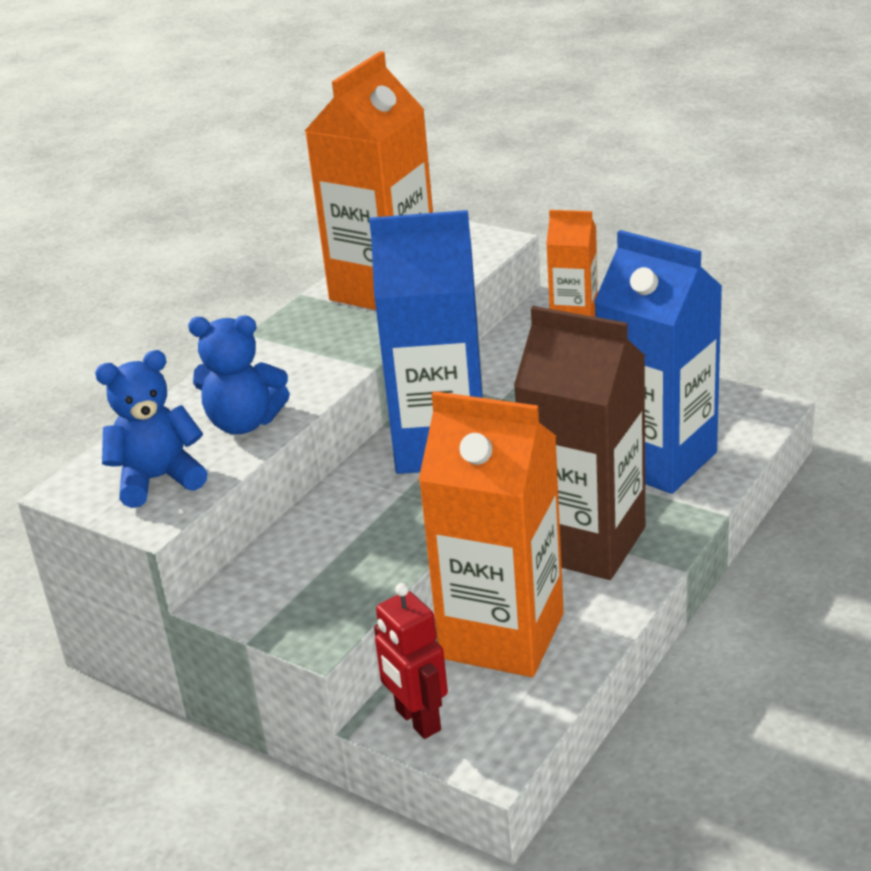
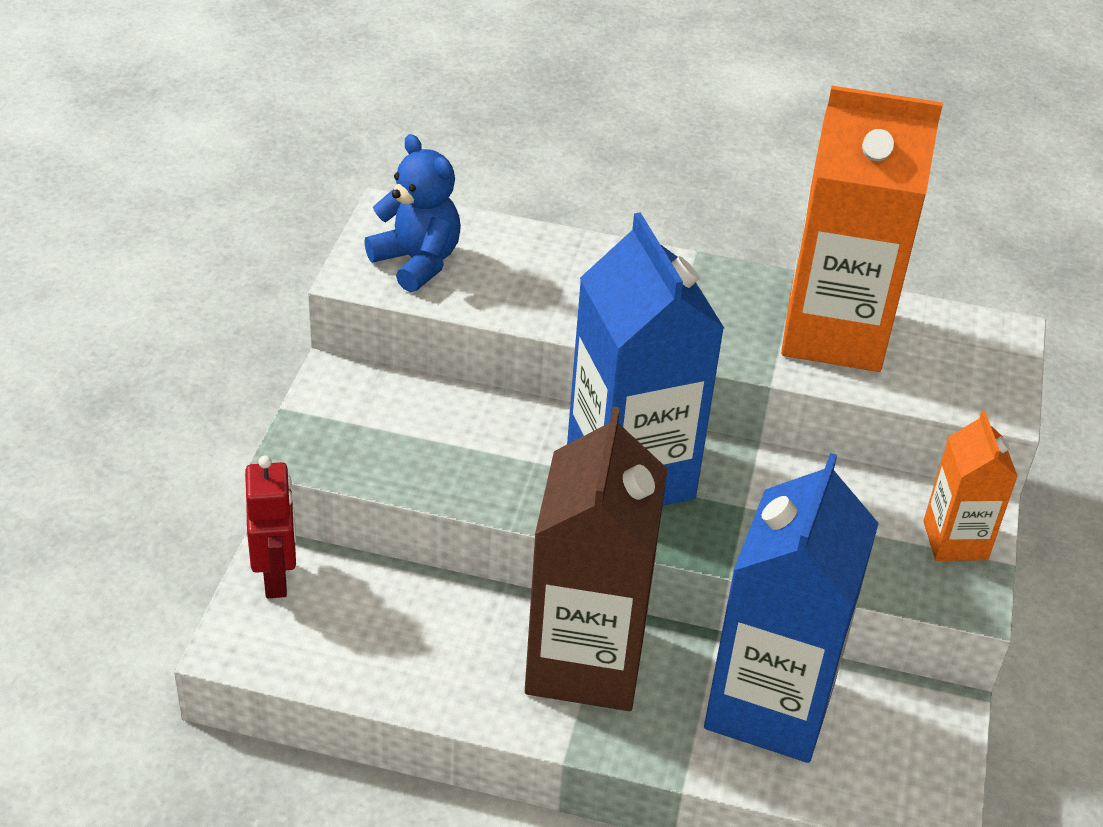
camera: 65 degrees right, 10 degrees up
blue teddy bear [188,316,290,434] -> none
red robot [374,583,448,739] -> red robot turned 135 degrees clockwise [246,455,296,598]
orange carton [419,391,564,677] -> none

